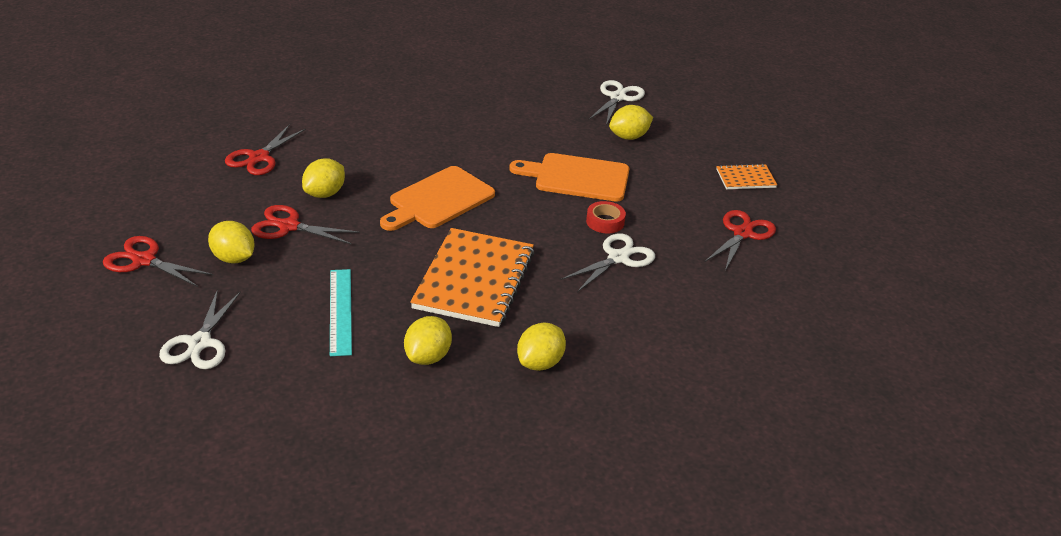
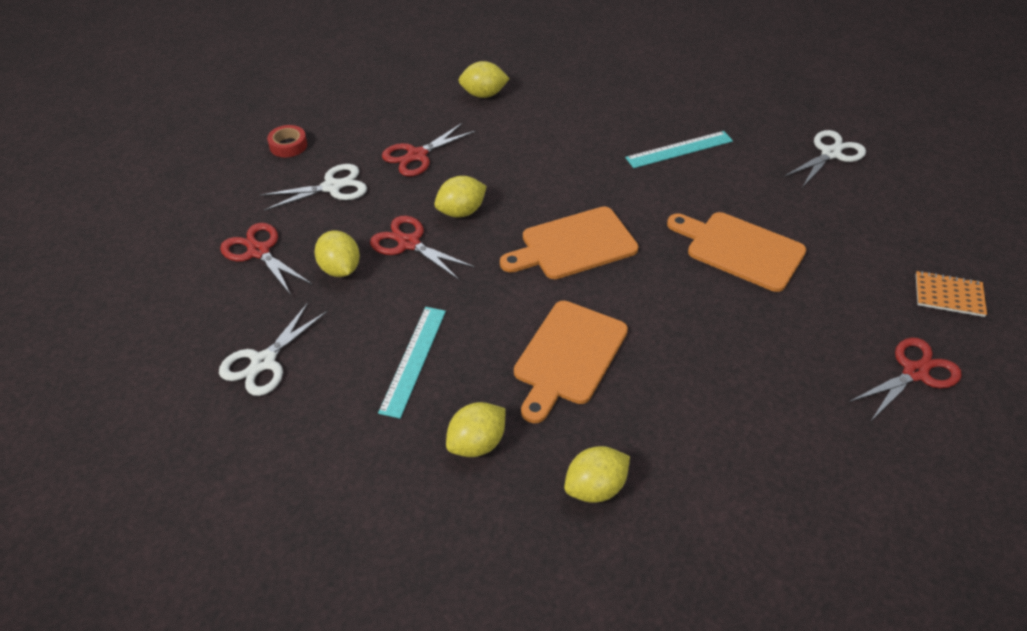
camera: 25 degrees right, 10 degrees up
orange notebook [410,228,534,327] -> orange cutting board [514,301,628,423]
white scissors [560,233,655,292] -> white scissors moved to [259,164,367,211]
red tape [586,201,626,233] -> red tape moved to [267,125,307,157]
yellow lemon [609,105,653,140] -> yellow lemon moved to [458,61,510,98]
none -> turquoise ruler [625,131,733,168]

